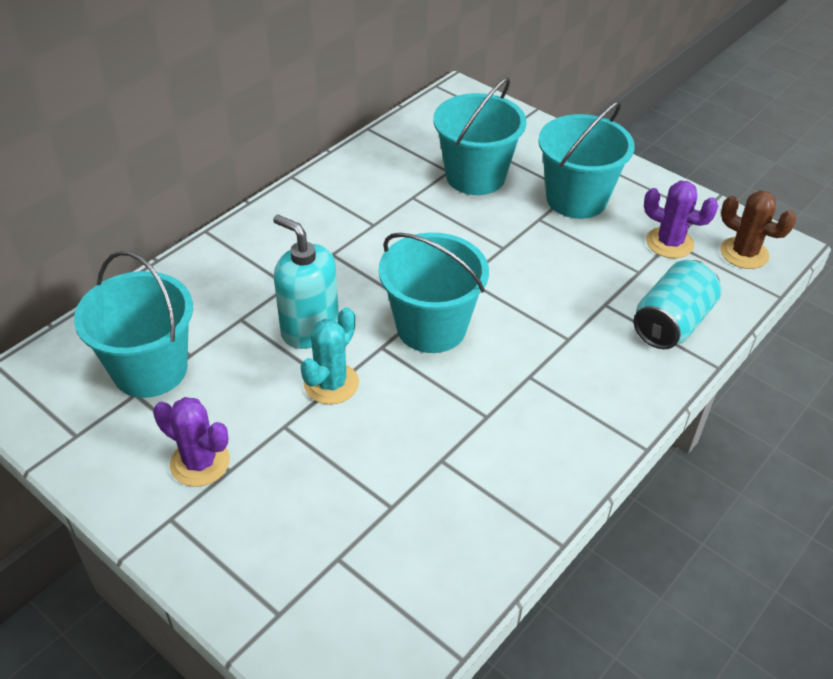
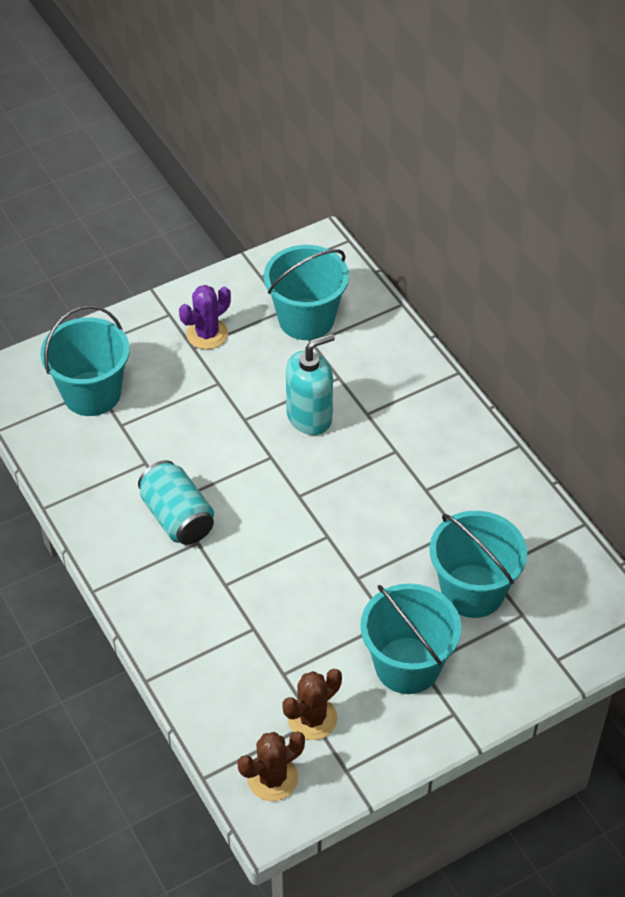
camera: 110 degrees right, 5 degrees up
turquoise cactus [301,307,359,404] -> none
turquoise bucket [379,233,489,353] -> turquoise bucket moved to [40,305,130,416]
turquoise can [634,260,721,349] -> turquoise can moved to [138,460,214,545]
purple cactus [644,181,718,258] -> brown cactus [282,669,342,740]

